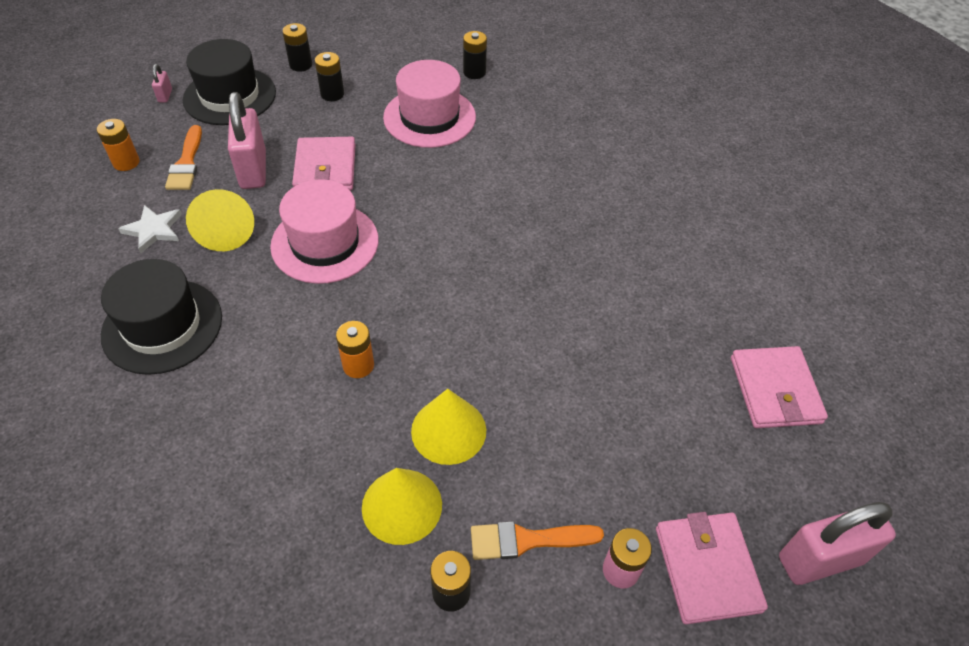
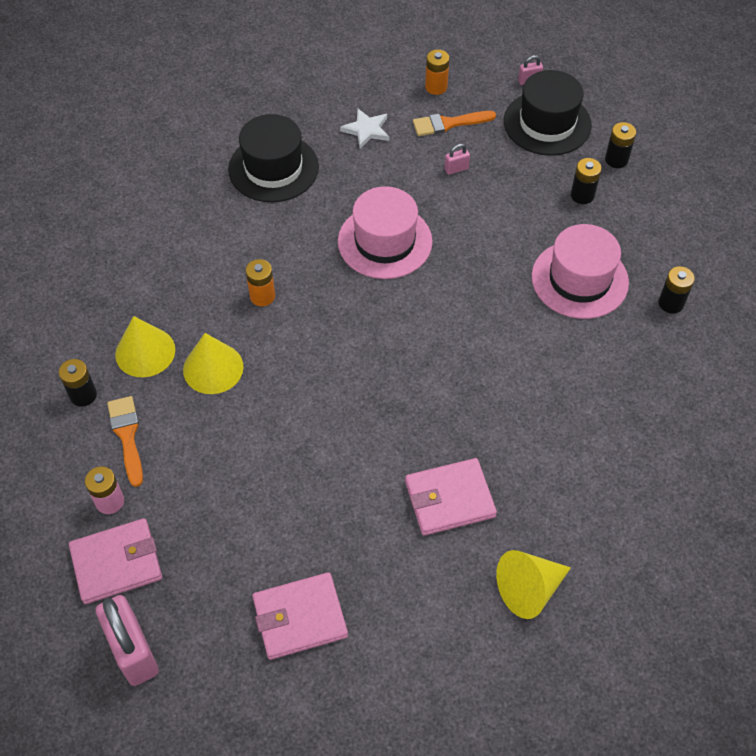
camera: 80 degrees right, 5 degrees up
yellow cone [186,189,254,251] -> yellow cone moved to [496,550,571,619]
pink padlock [228,92,266,189] -> pink padlock [445,144,470,175], size x0.43
pink wallet [292,137,356,191] -> pink wallet moved to [405,458,497,535]

